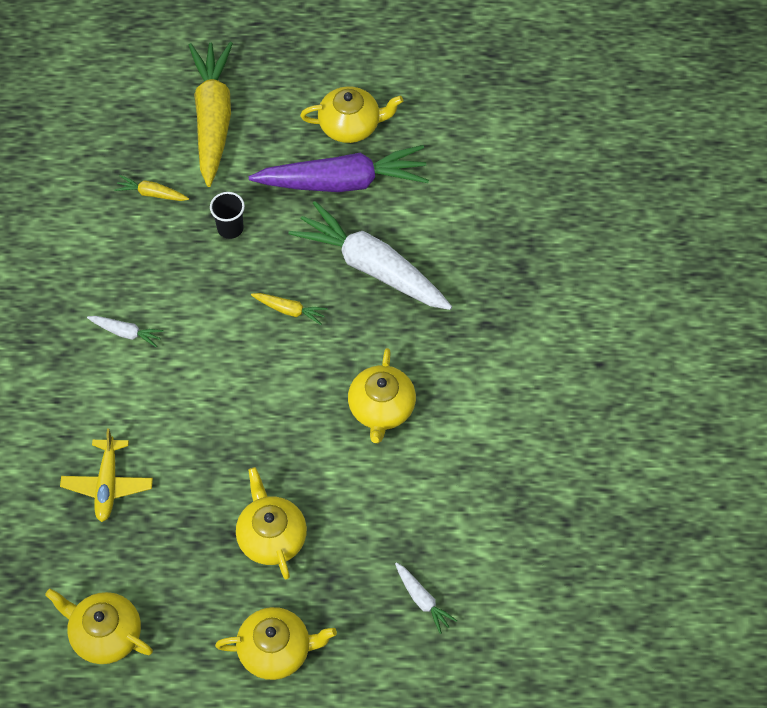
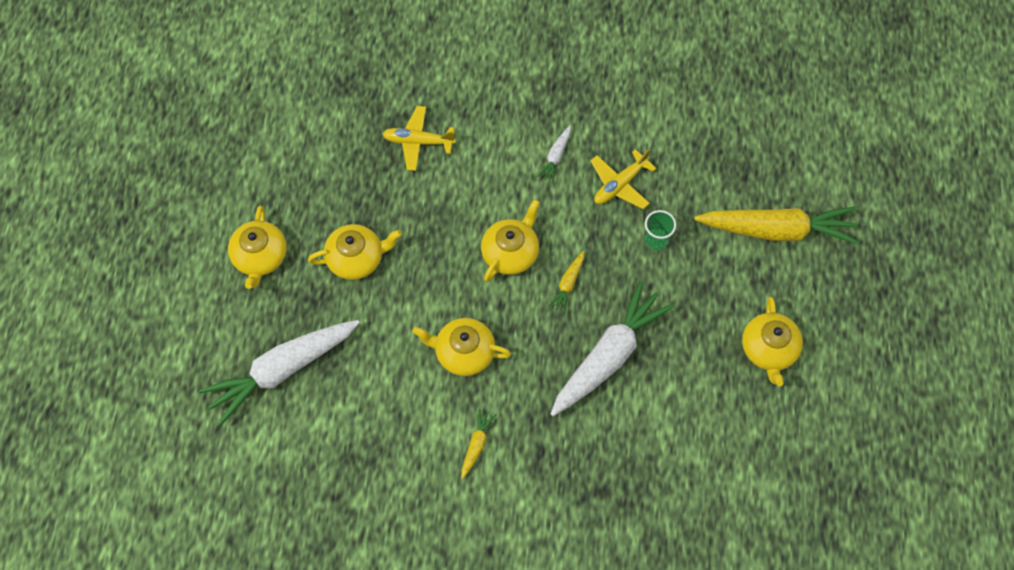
camera: 95 degrees right, 5 degrees up
yellow teapot [45,589,153,664] -> yellow teapot moved to [481,199,540,282]
yellow carrot [114,175,189,201] -> yellow carrot moved to [462,409,496,479]
black cup [210,192,245,239] -> green cup [645,210,676,250]
purple carrot [249,145,429,192] -> none
white carrot [395,562,457,634] -> white carrot [199,320,360,425], size x2.36
none -> yellow plane [590,149,656,209]

